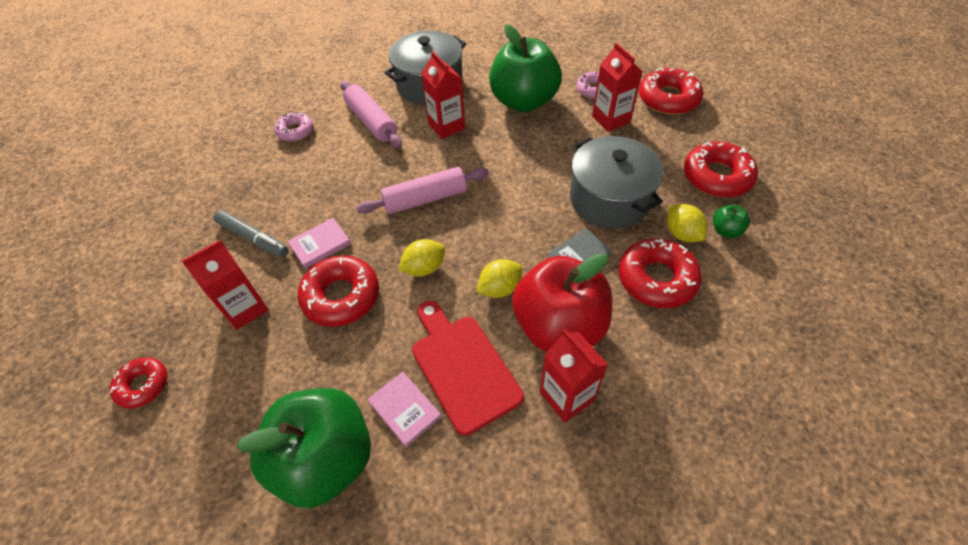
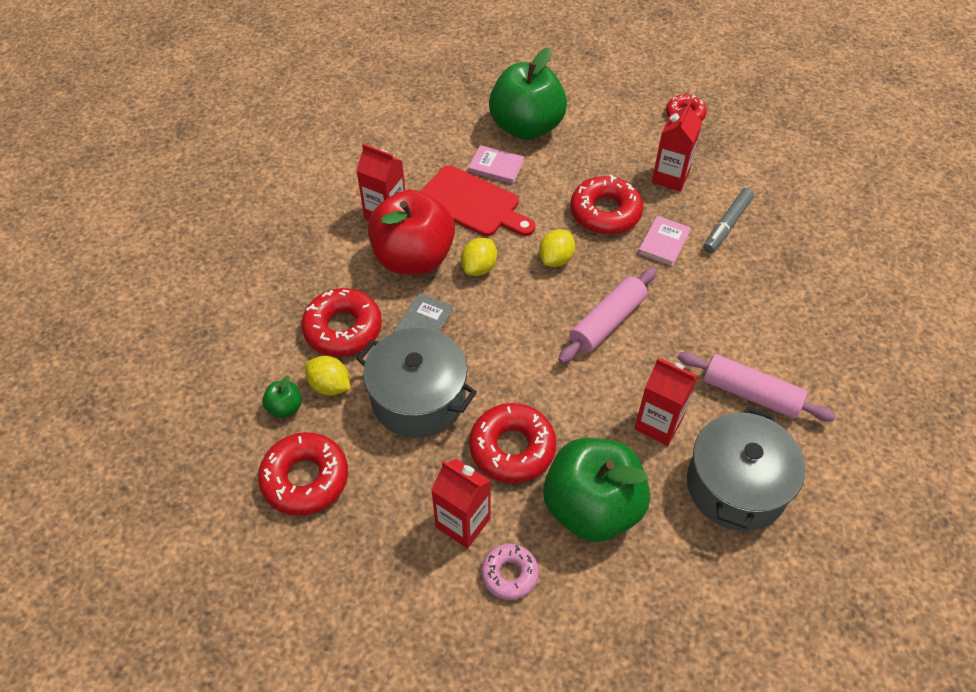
camera: 150 degrees right, 0 degrees up
grey marker [213,210,288,257] -> grey marker turned 60 degrees counterclockwise [703,188,754,253]
pink donut [274,112,314,142] -> none
red donut [639,67,703,115] -> red donut moved to [469,403,556,483]

